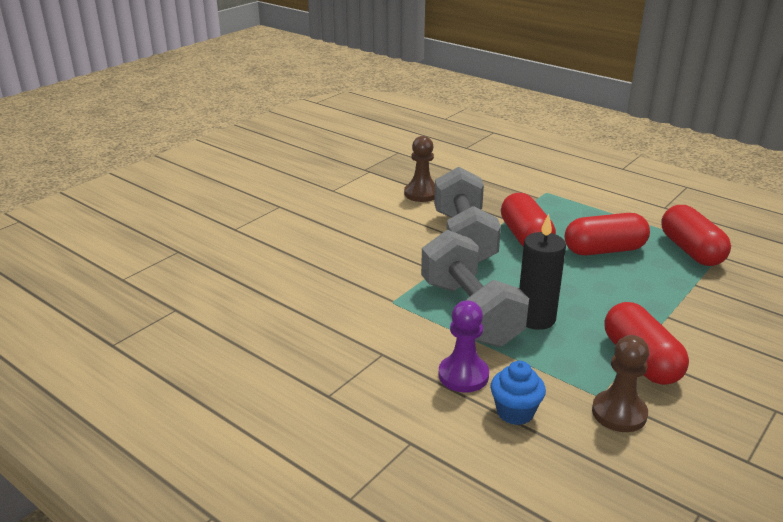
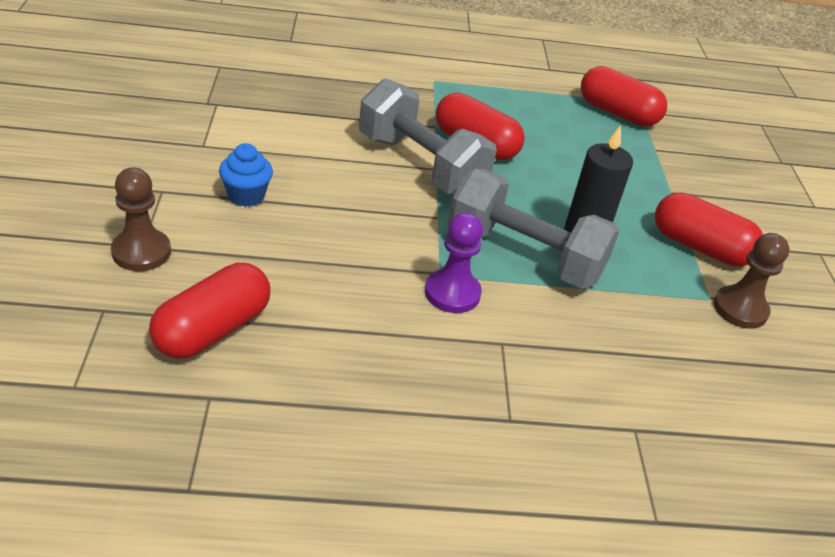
camera: 45 degrees left, 10 degrees up
brown pawn [404,136,435,202] -> brown pawn moved to [111,167,171,271]
purple pawn [439,301,489,392] -> purple pawn moved to [425,212,483,313]
blue cupcake [491,361,546,425] -> blue cupcake moved to [219,143,273,207]
red capsule [565,213,650,255] -> red capsule moved to [149,263,270,359]

